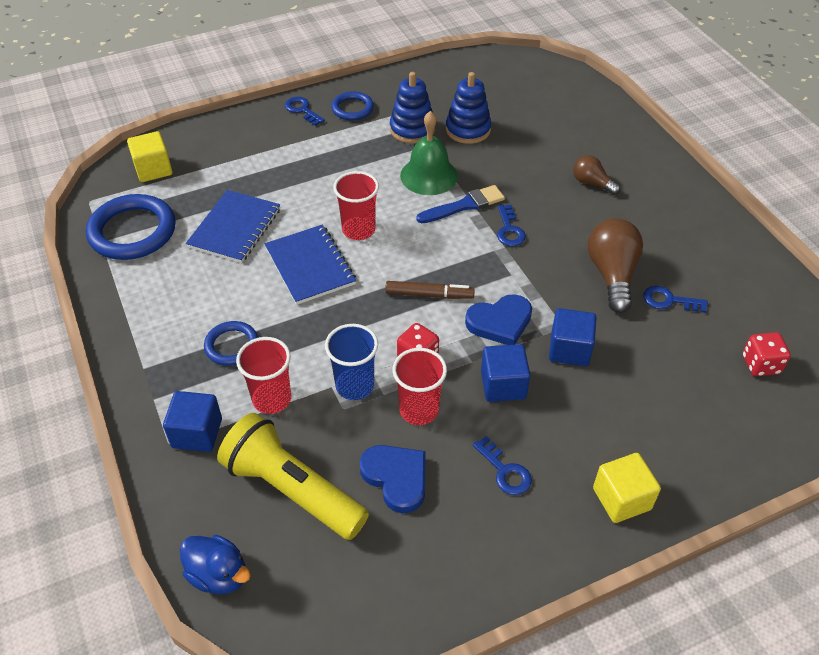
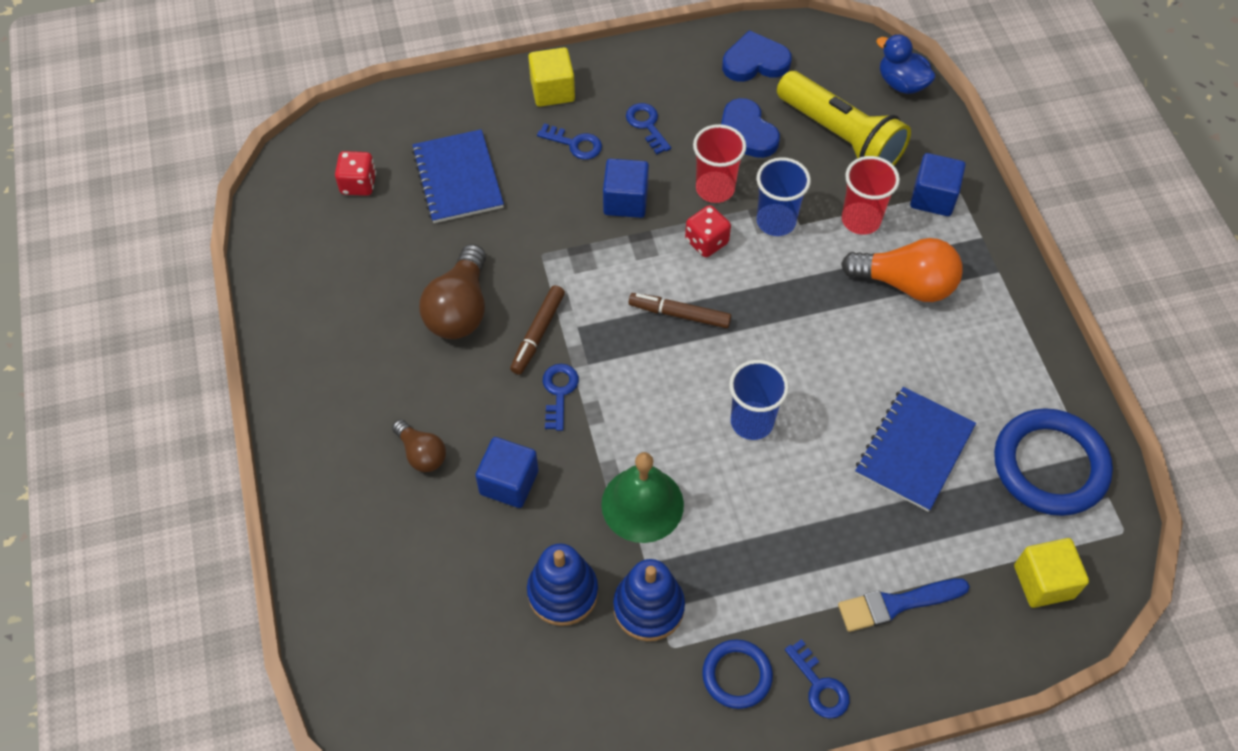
camera: 170 degrees left, 10 degrees up
blue ring [204,321,258,366] -> orange light bulb [841,238,963,302]
blue notebook [265,224,356,305] -> blue notebook moved to [412,129,504,223]
red cup [333,171,379,240] -> blue cup [729,360,789,440]
blue brush [416,185,505,223] -> blue brush moved to [838,578,970,632]
blue heart [465,294,532,345] -> blue heart moved to [722,30,792,82]
blue cube [549,308,596,366] -> blue cube moved to [475,437,538,508]
blue key [643,286,708,313] -> blue key moved to [537,123,602,160]
none -> brown marker [510,285,565,375]

